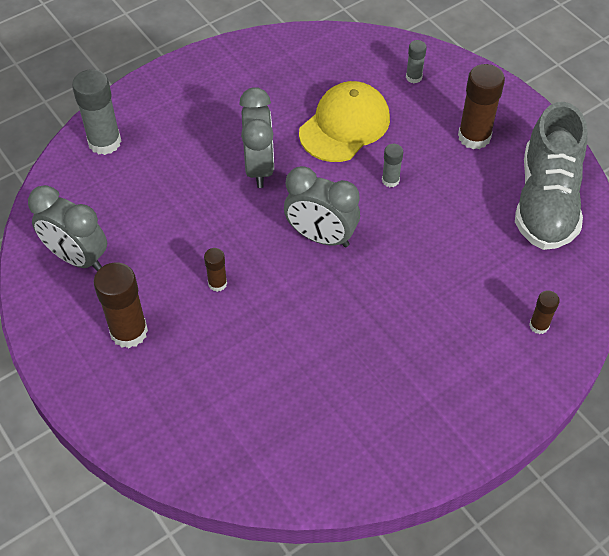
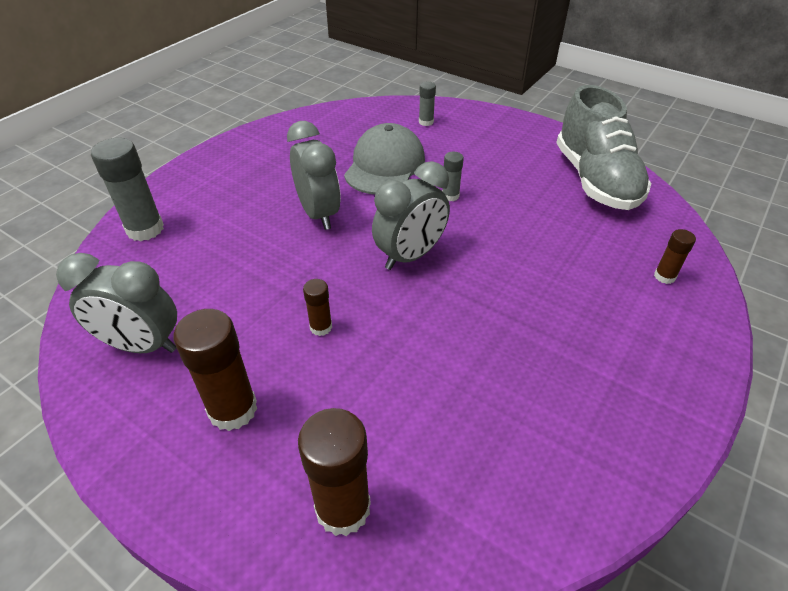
camera: 20 degrees left, 10 degrees down
grey clock [284,166,360,247] -> grey clock turned 45 degrees counterclockwise [372,161,450,270]
yellow cap [299,81,390,162] -> grey cap [344,123,425,194]
brown glue stick [458,64,505,149] -> brown glue stick moved to [298,408,371,536]

